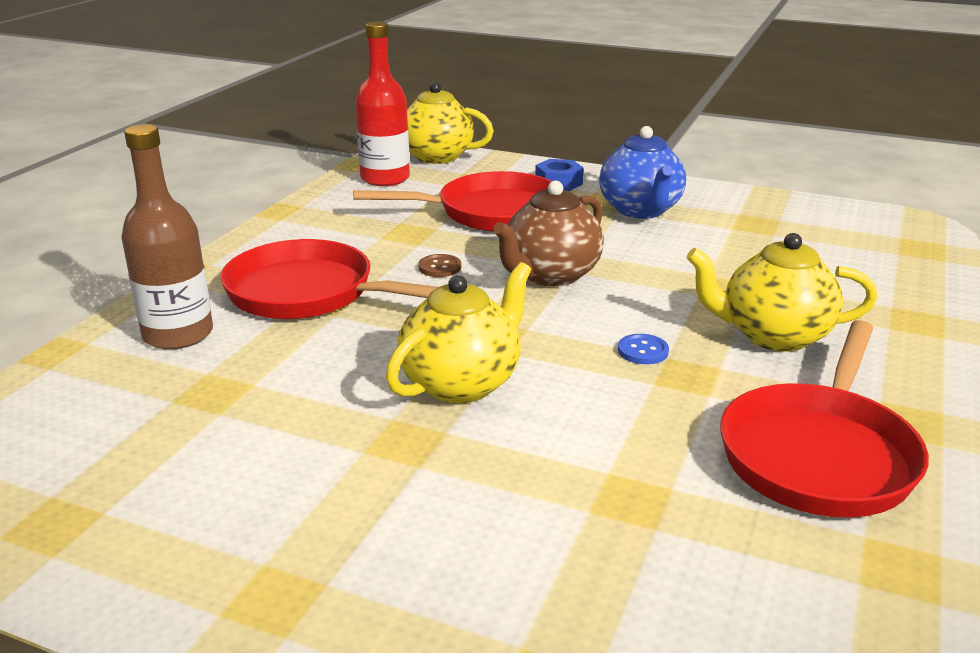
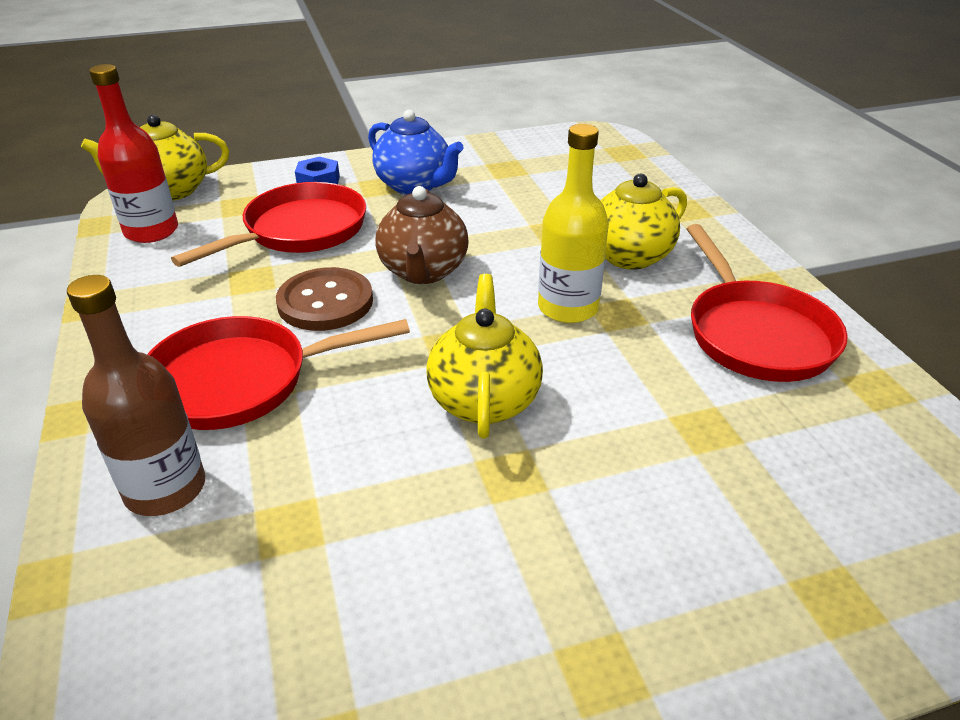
camera: 40 degrees left, 10 degrees up
brown button [418,254,461,277] -> brown button [276,267,373,331], size x2.22
blue button [618,334,669,364] -> yellow bottle [538,124,609,323]

